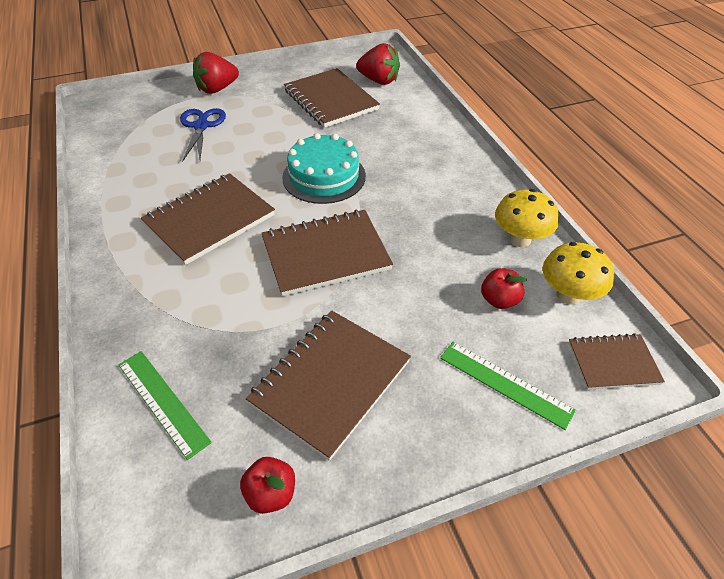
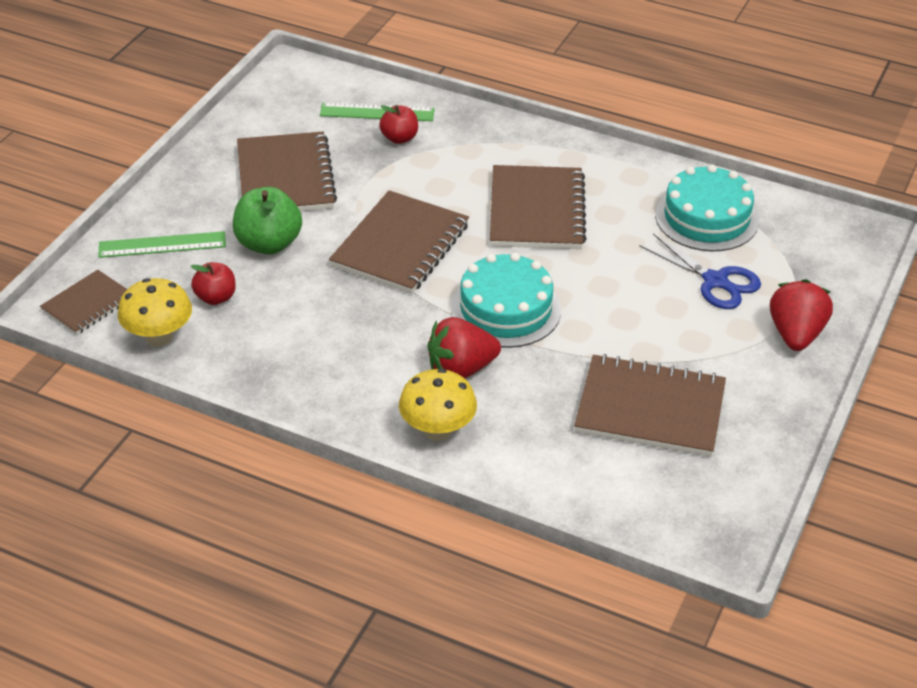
camera: 135 degrees right, 5 degrees down
red apple [240,457,295,514] -> red apple moved to [379,105,418,144]
red strawberry [356,43,400,85] -> red strawberry moved to [427,317,501,378]
yellow mushroom [495,189,559,247] -> yellow mushroom moved to [399,368,477,441]
none -> green apple [233,187,302,255]
none -> turquoise cake [655,164,759,251]

